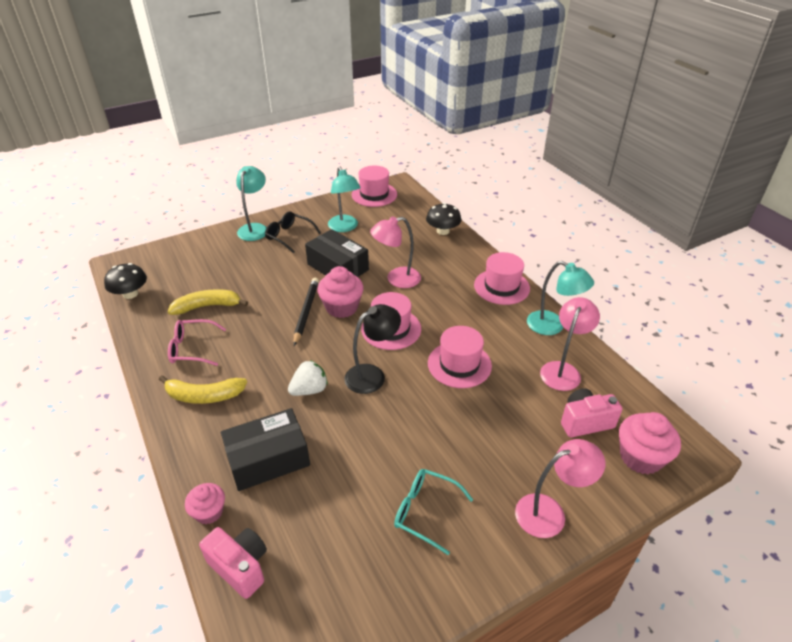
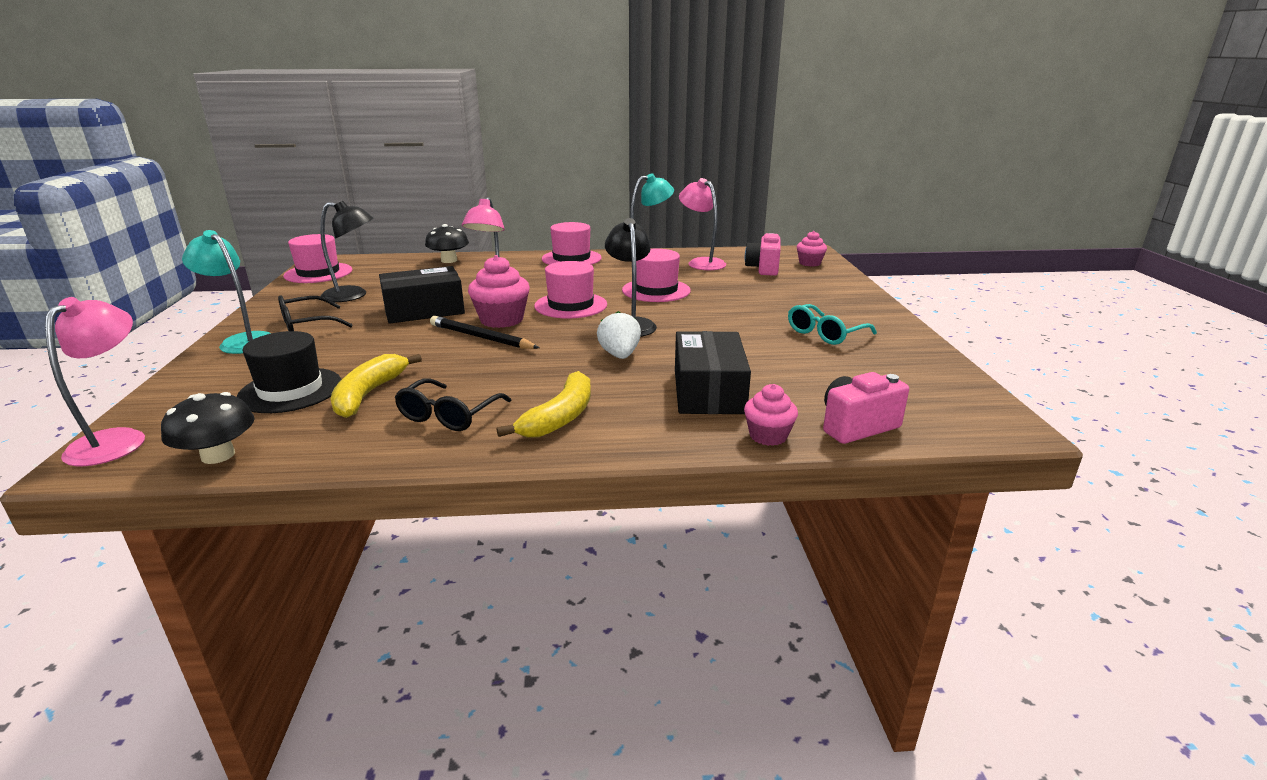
camera: 65 degrees left, 15 degrees down
pink glasses [168,319,226,366] -> black glasses [395,378,512,431]
turquoise lamp [328,167,361,232] -> black lamp [320,201,374,302]
pink lamp [515,439,605,538] -> pink lamp moved to [45,297,145,466]
pink cupcake [619,412,681,474] -> pink cupcake [797,231,827,266], size x0.62
none -> black hat [237,331,342,413]

